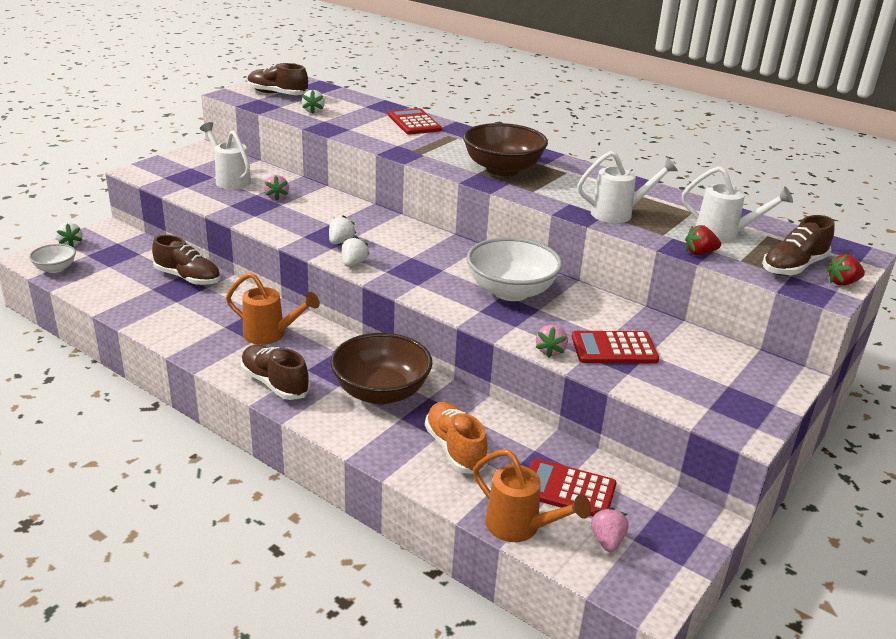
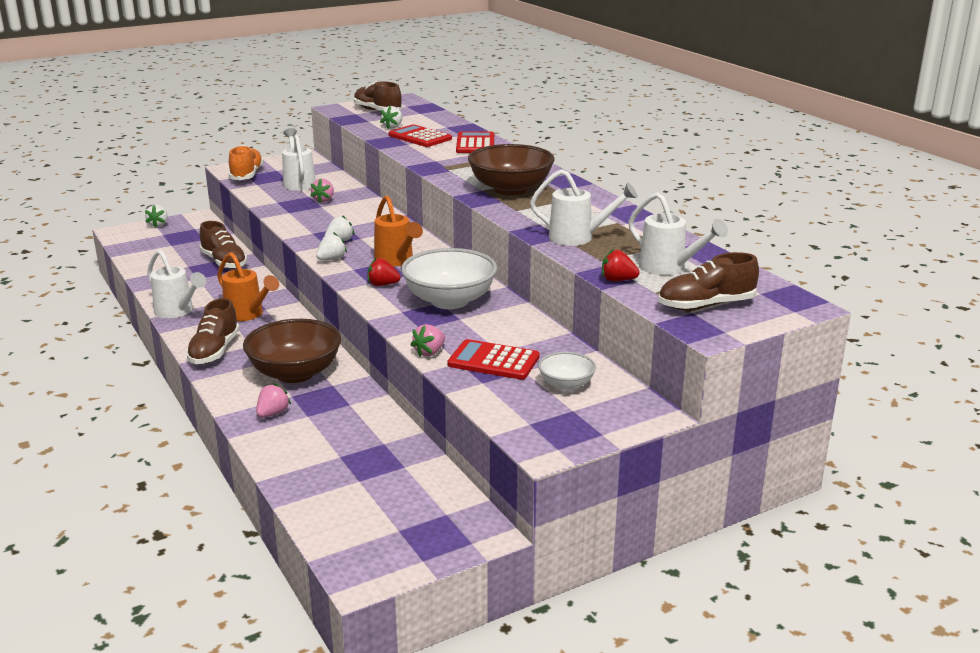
camera: 25 degrees right, 5 degrees down
white bowl [29,244,76,273] -> white bowl moved to [538,352,596,391]
brown shoe [241,345,310,400] -> brown shoe turned 150 degrees counterclockwise [186,298,240,364]
orange shoe [425,402,488,474] -> orange shoe moved to [229,145,264,180]
orange watering can [473,449,591,542] -> orange watering can moved to [374,195,423,267]
red calculator [530,459,617,516] -> red calculator moved to [388,124,452,147]
pink strawberry [591,507,628,552] -> pink strawberry moved to [256,383,291,418]
red strawberry [826,254,865,286] -> red strawberry moved to [367,258,401,286]
none -> white watering can [147,250,207,318]

